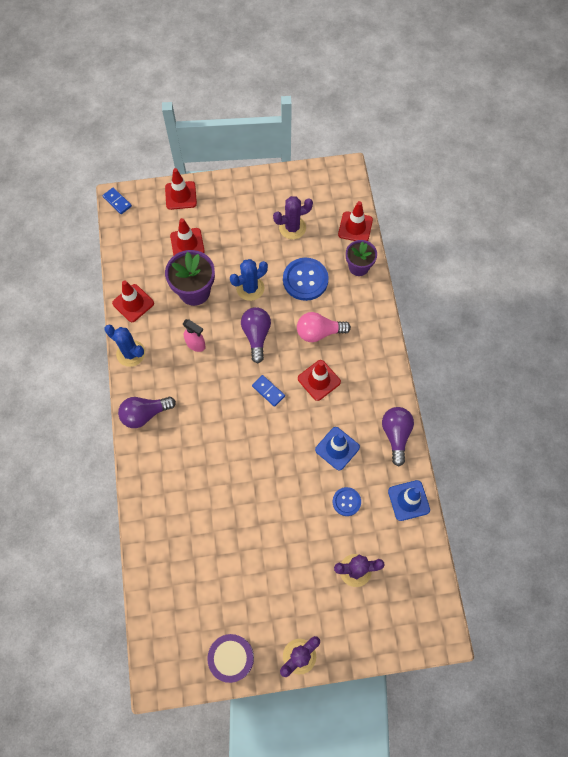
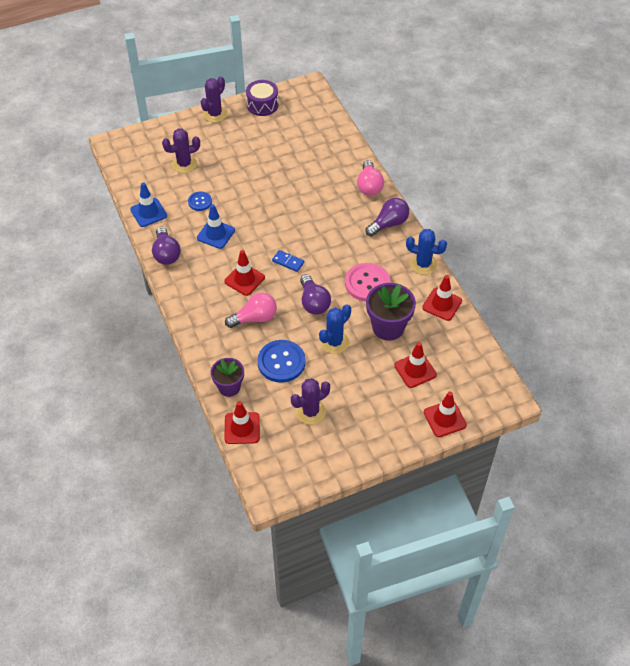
camera: 165 degrees right, 15 degrees down
blue domino [102,188,132,214] -> none
pink spray bottle [183,319,206,352] -> pink button [345,263,390,301]
none -> pink light bulb [357,160,384,196]

